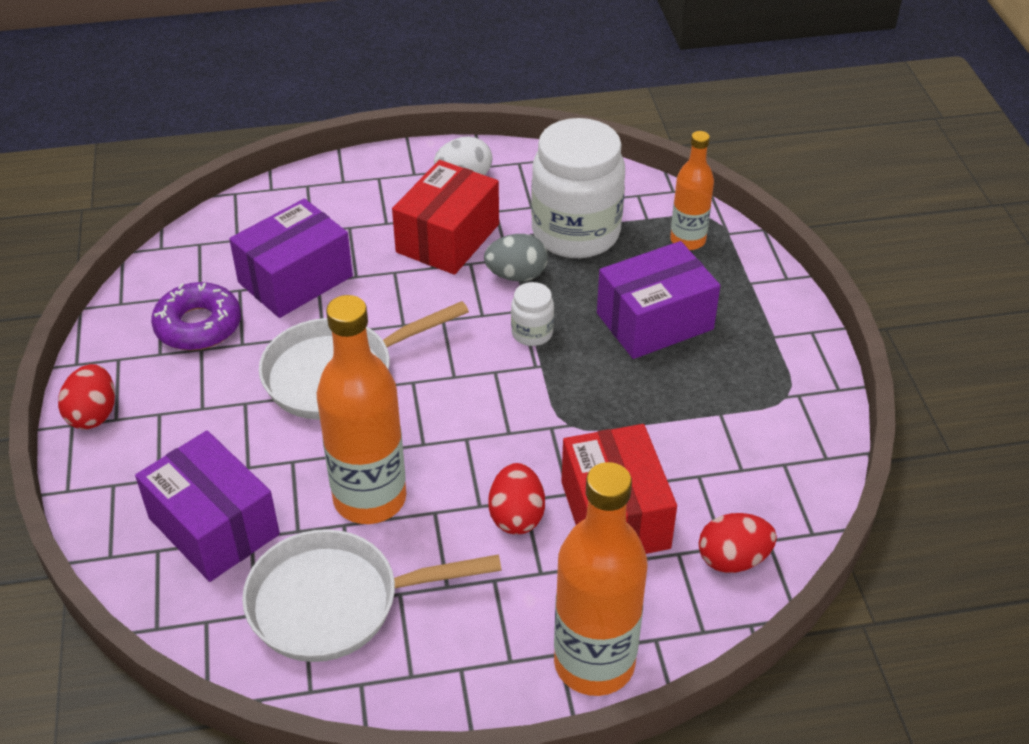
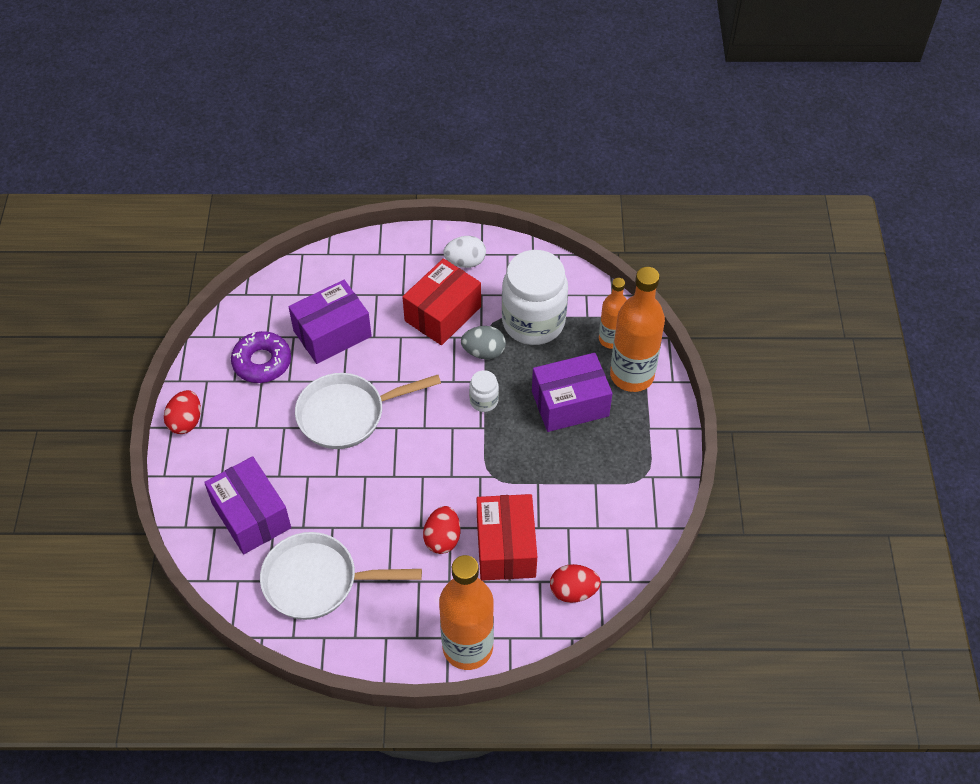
camera: 10 degrees right, 10 degrees up
orange bottle [317,295,406,524] -> orange bottle moved to [610,267,665,392]

